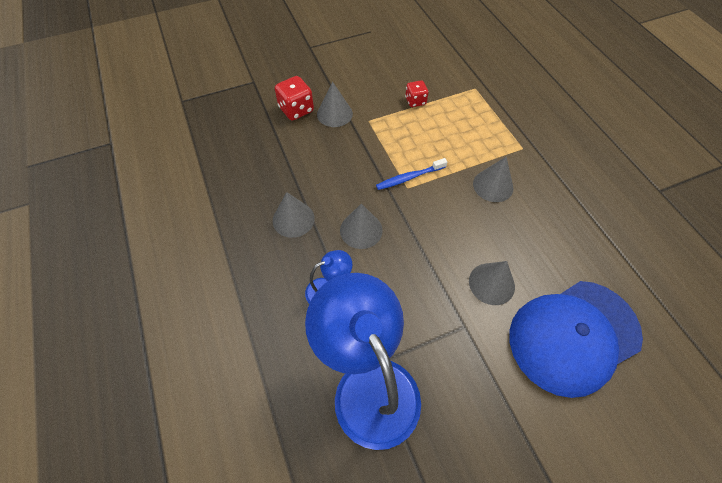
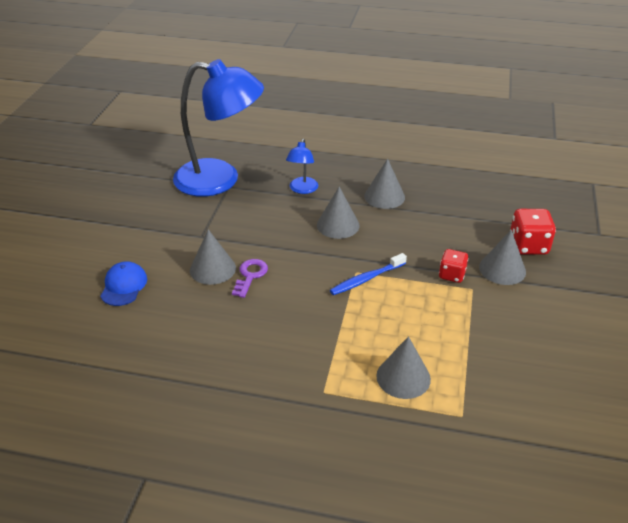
camera: 125 degrees right, 20 degrees down
blue toothbrush [376,158,447,190] -> blue toothbrush turned 135 degrees counterclockwise [330,253,407,295]
red dice [405,81,429,107] -> red dice moved to [439,249,469,283]
grey cone [473,157,513,202] -> grey cone moved to [376,336,431,399]
blue cap [509,281,643,398] -> blue cap [100,261,147,306], size x0.43
none -> purple key [232,259,268,298]

